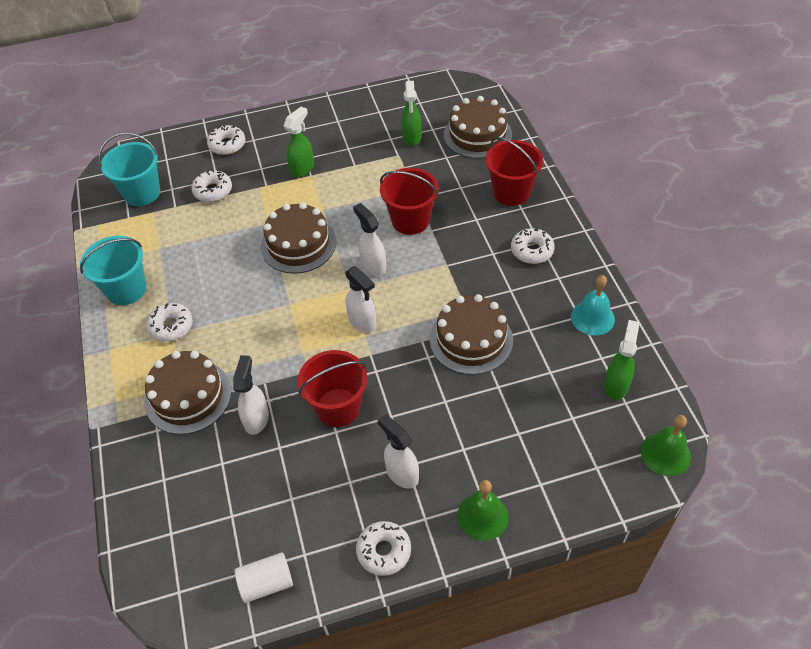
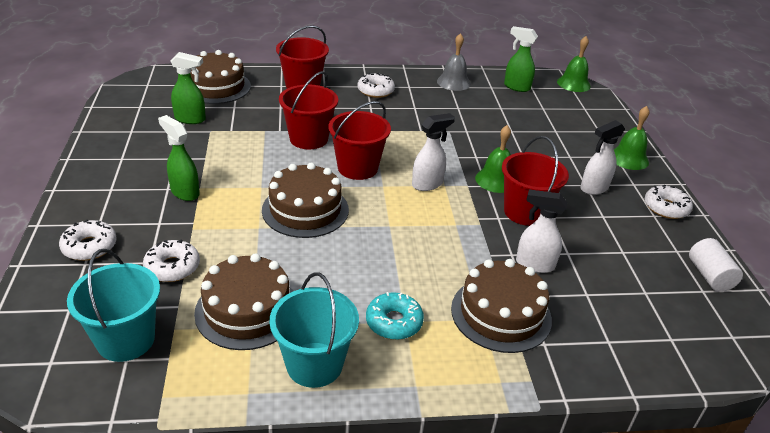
camera: 85 degrees left, 15 degrees down
white donut [146,303,193,342] -> turquoise donut [366,292,424,340]
white spray bottle [353,203,386,276] -> red bucket [328,101,391,180]
brown cake [430,294,513,375] -> brown cake moved to [194,253,293,350]
turquoise bell [571,275,615,336] -> grey bell [437,33,471,91]
none -> green bell [475,125,511,193]

